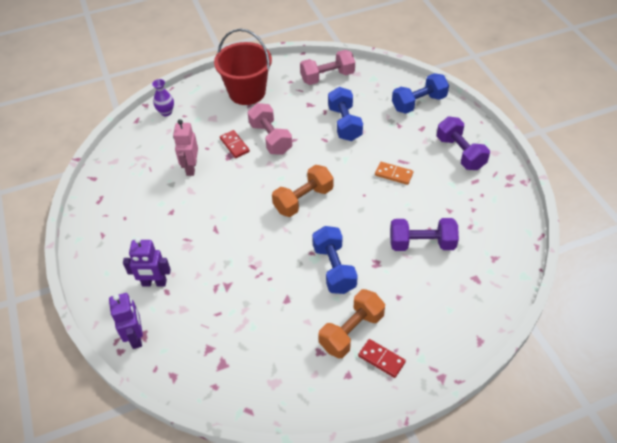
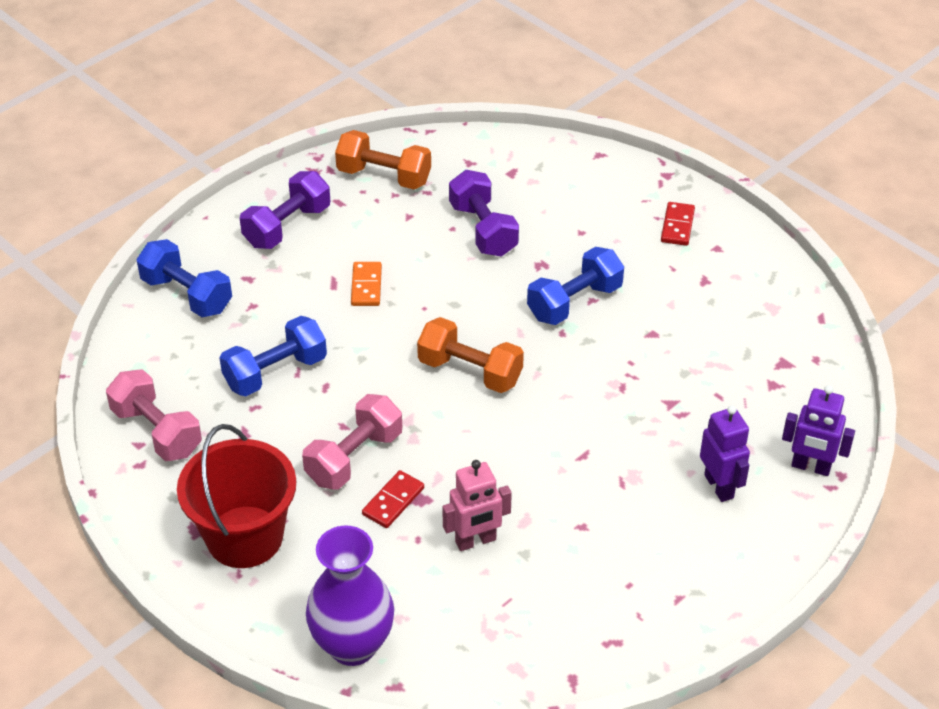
camera: 115 degrees left, 5 degrees down
purple robot [109,293,143,349] -> purple robot turned 120 degrees counterclockwise [782,385,855,476]
purple vase [152,79,174,116] -> purple vase [306,526,394,666], size x2.00
orange dumbbell [318,289,385,358] -> orange dumbbell moved to [335,130,431,189]

